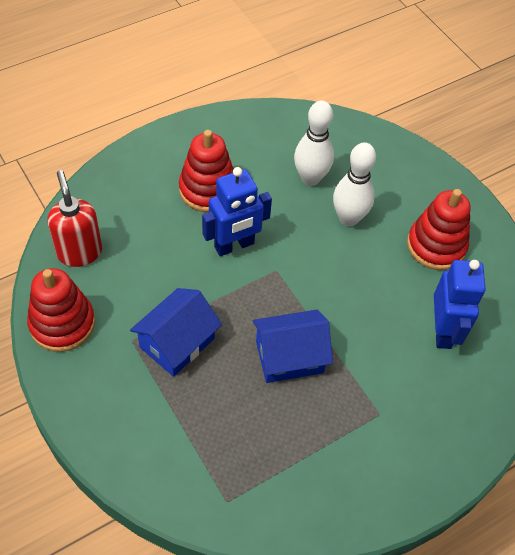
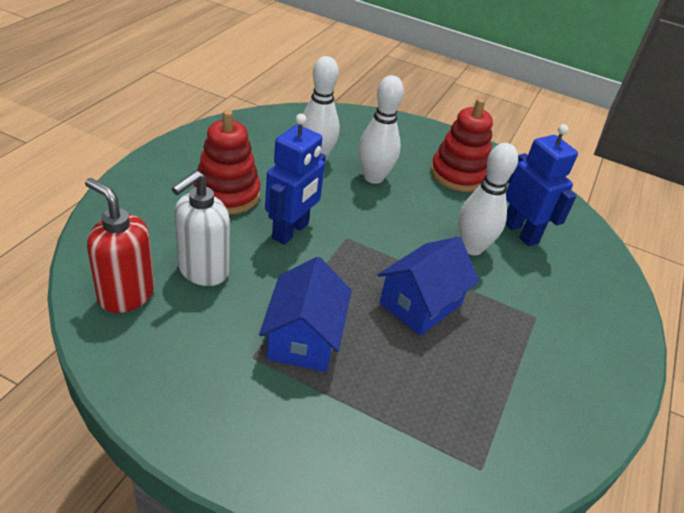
camera: 35 degrees left, 15 degrees down
red stacking toy [27,268,95,352] -> none
none -> white soap dispenser [172,170,230,286]
none -> white bowling pin [458,143,518,256]

